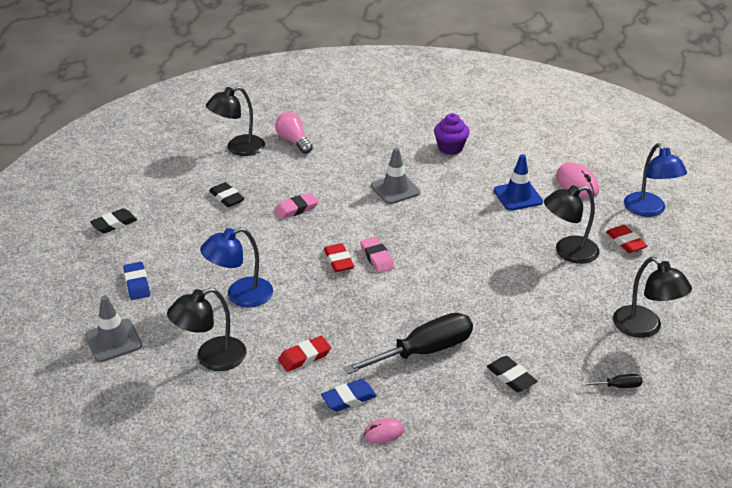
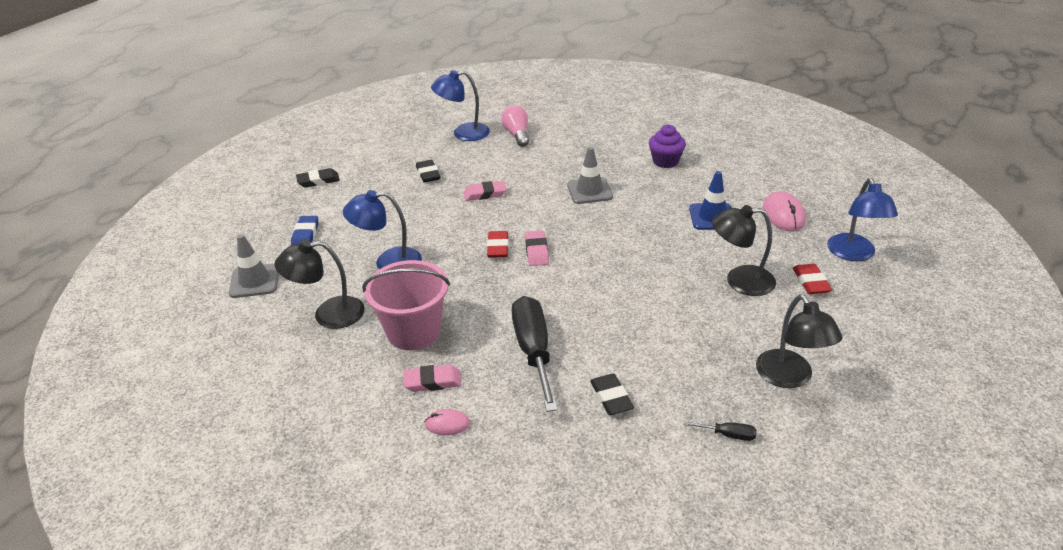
camera: 20 degrees right, 0 degrees up
black lamp [206,86,265,156] -> blue lamp [431,70,490,141]
red eraser [278,336,331,372] -> pink bucket [362,260,450,350]
blue eraser [321,379,377,412] -> pink eraser [403,364,461,392]
black screwdriver [343,313,473,374] -> black screwdriver turned 90 degrees counterclockwise [512,296,558,412]

